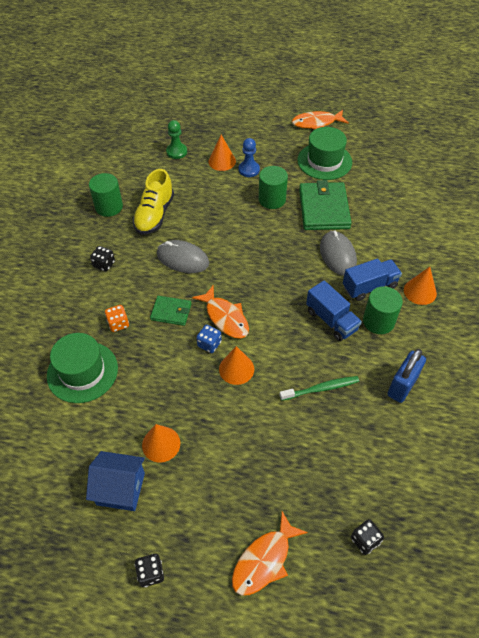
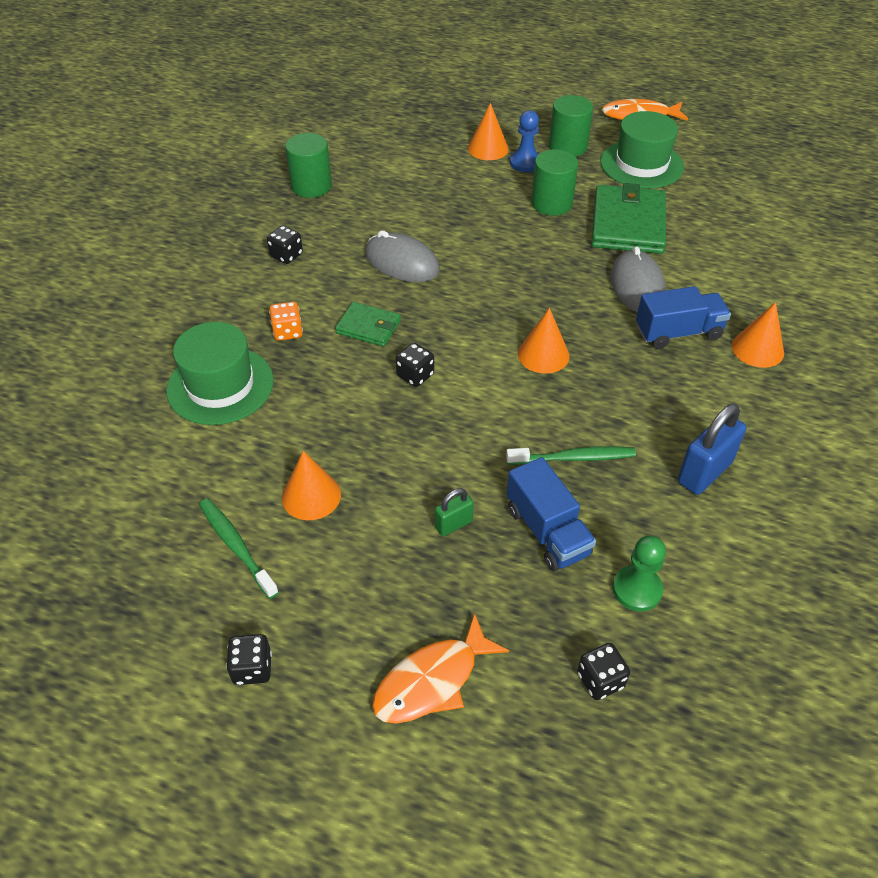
camera: 10 degrees right, 5 degrees down
blue house [86,451,145,511] -> green toothbrush [199,498,279,599]
yellow shoe [132,169,174,235] -> none
green pawn [166,120,187,159] -> green pawn moved to [613,535,666,612]
orange fish [192,286,249,339] -> none
blue dice [196,325,222,353] -> black dice [396,343,434,387]
orange cone [219,346,254,385] -> orange cone moved to [518,308,569,374]
blue truck [306,280,362,341] -> blue truck moved to [507,457,596,571]
green cylinder [363,286,403,334] -> green cylinder moved to [549,95,593,157]
none -> green padlock [435,488,474,536]

